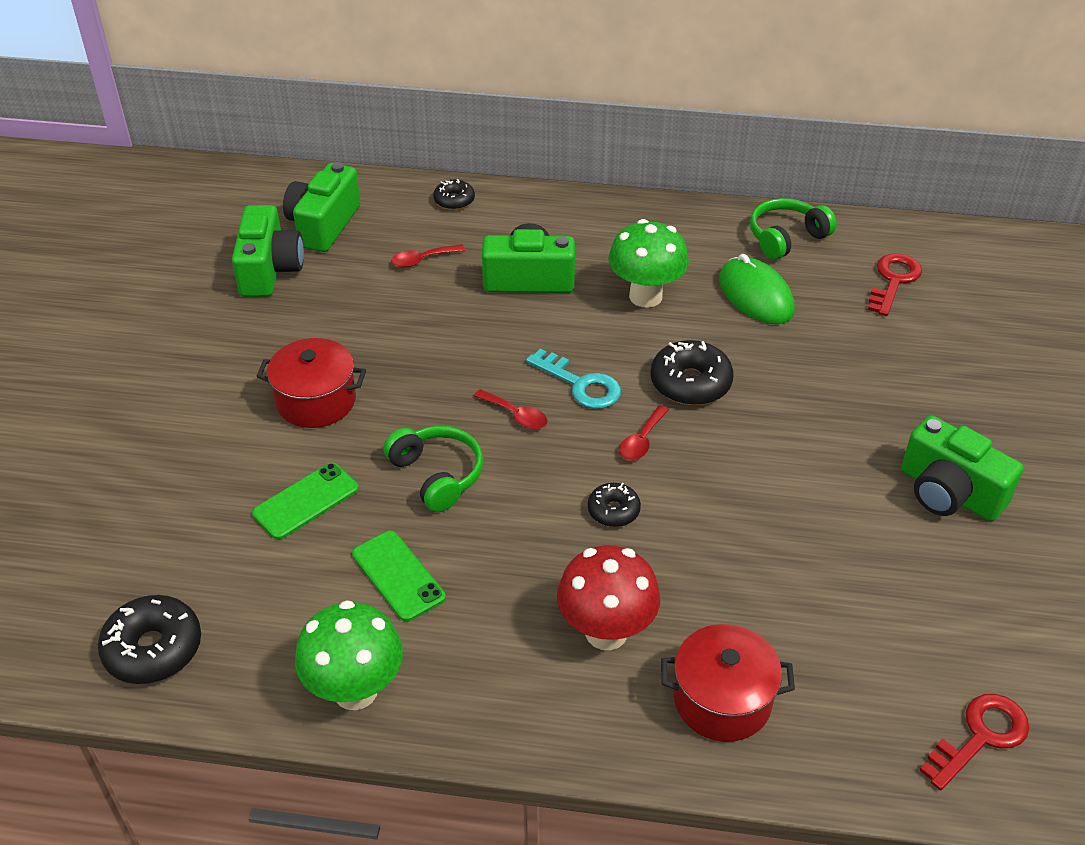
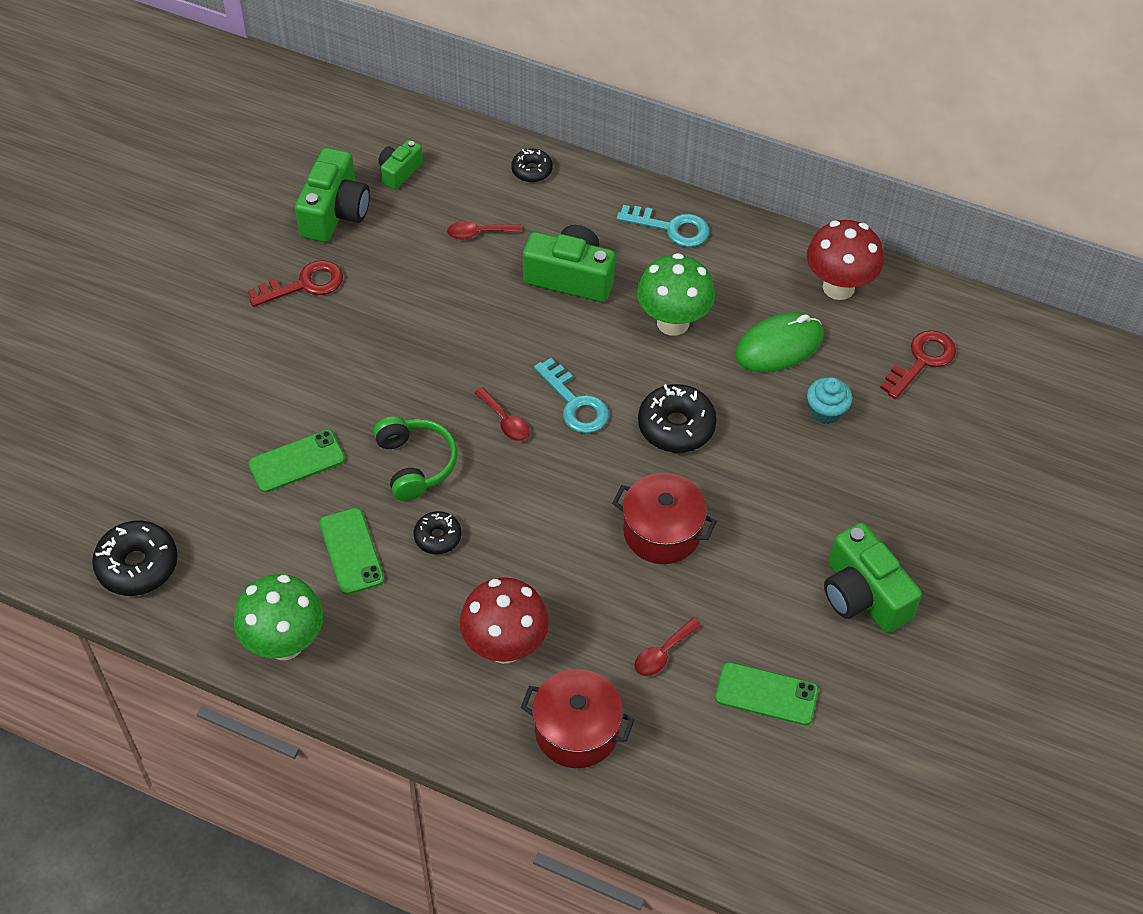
camera: 15 degrees right, 10 degrees up
red pot [256,338,366,428] -> red pot moved to [612,473,717,564]
green camera [283,162,360,252] -> green camera [378,140,423,190], size x0.56
black donut [588,483,641,527] -> black donut moved to [414,511,462,555]
red spoon [619,405,669,461] -> red spoon moved to [634,618,702,676]
green mouse [719,254,794,324] -> green mouse turned 75 degrees clockwise [735,312,823,372]
green headphones [750,198,837,260] -> red mushroom [807,220,884,300]
red key [919,694,1029,791] -> red key moved to [248,260,343,307]
none -> turquoise key [617,205,710,247]
none -> green phone [715,662,818,725]
none -> turquoise cupcake [807,377,852,424]

